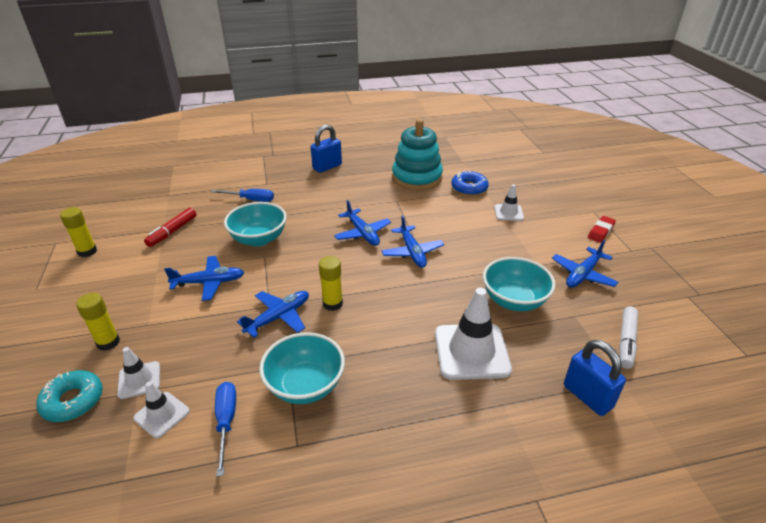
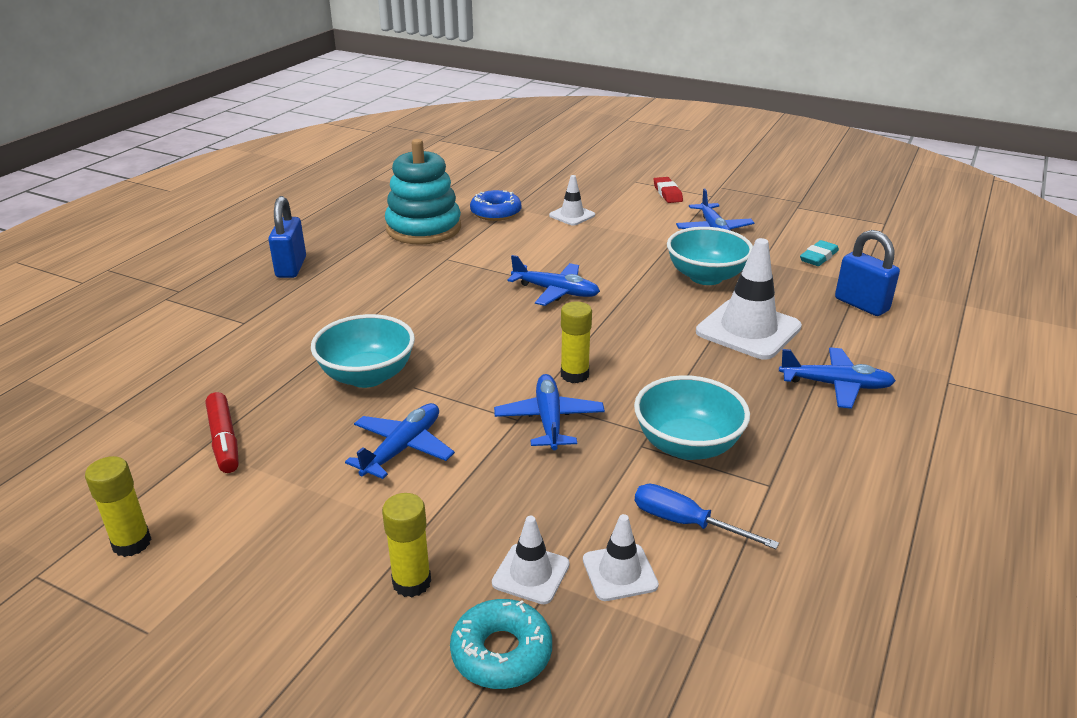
camera: 50 degrees left, 5 degrees down
blue screwdriver [211,189,274,202] -> none
blue plane [334,200,391,246] -> blue plane moved to [779,347,896,409]
blue padlock [564,340,626,416] -> blue padlock turned 45 degrees clockwise [835,230,900,316]
white marker [619,306,638,369] -> turquoise eraser [800,240,839,266]

